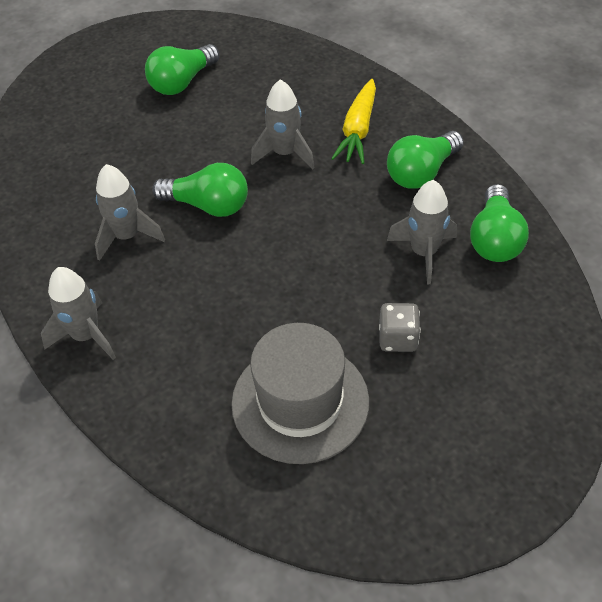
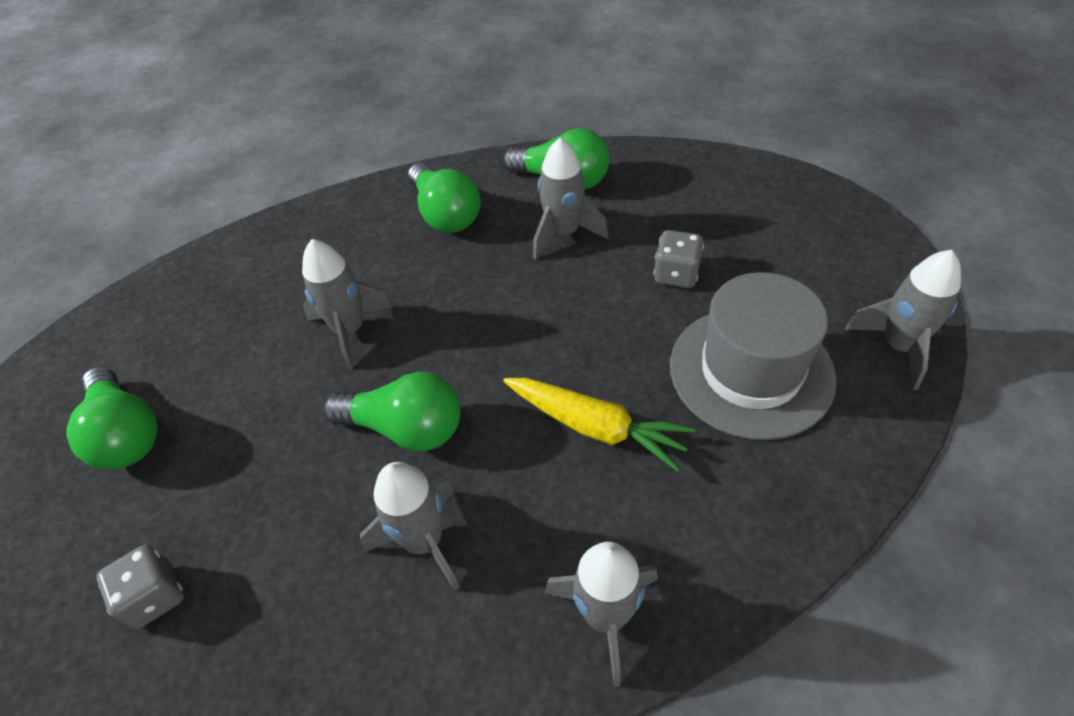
camera: 75 degrees left, 0 degrees up
green light bulb [152,163,248,217] -> green light bulb turned 75 degrees clockwise [323,372,461,451]
yellow carrot [331,79,376,164] -> yellow carrot moved to [503,378,695,472]
none -> grey dice [97,545,184,629]
none -> grey rocket [845,250,961,390]

